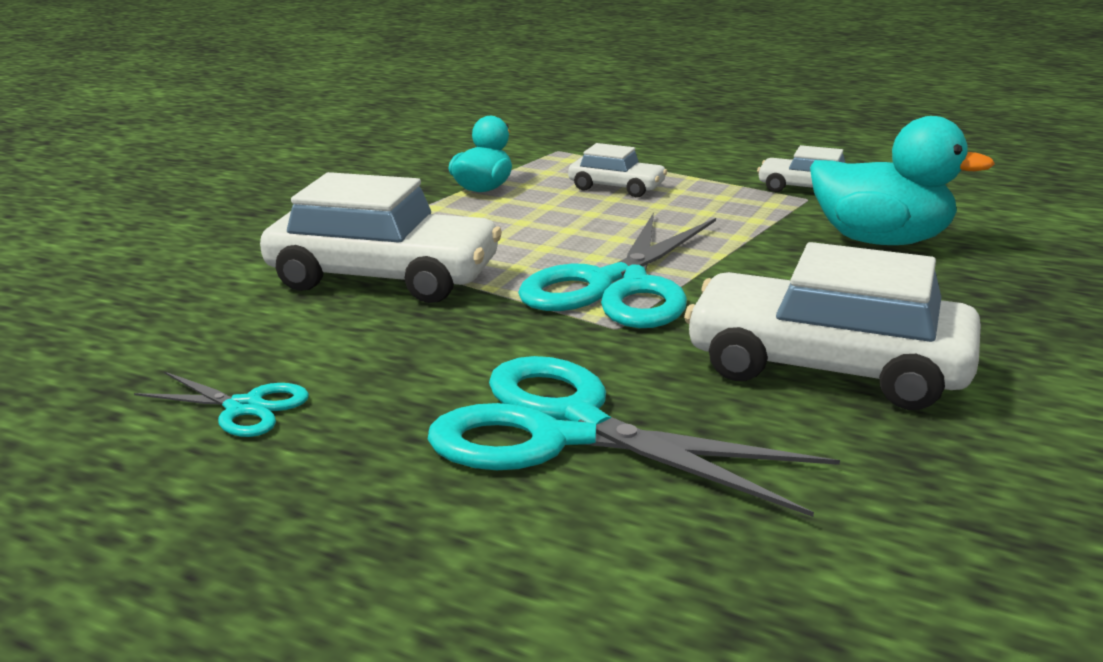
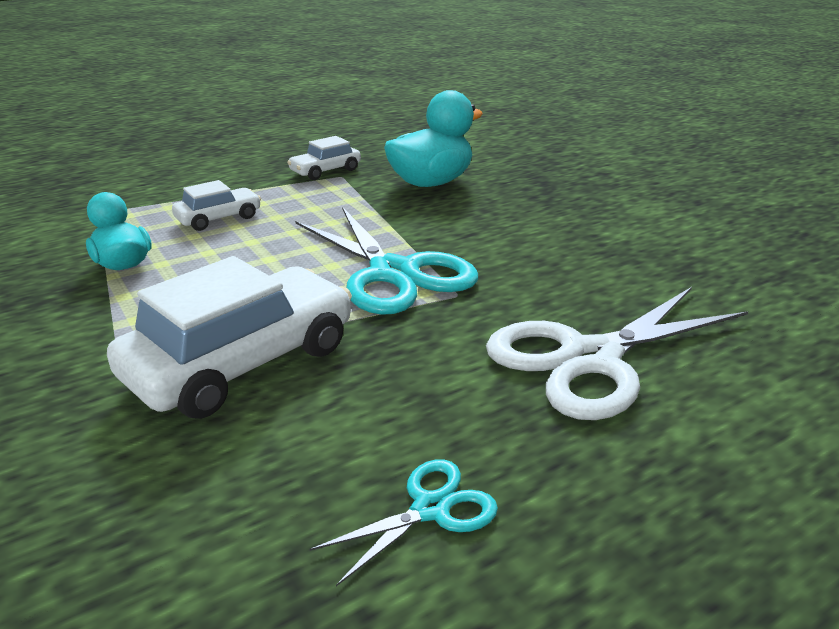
camera: 60 degrees left, 5 degrees up
turquoise scissors [428,356,840,517] -> white scissors [486,287,748,420]
white car [684,242,981,410] -> none

